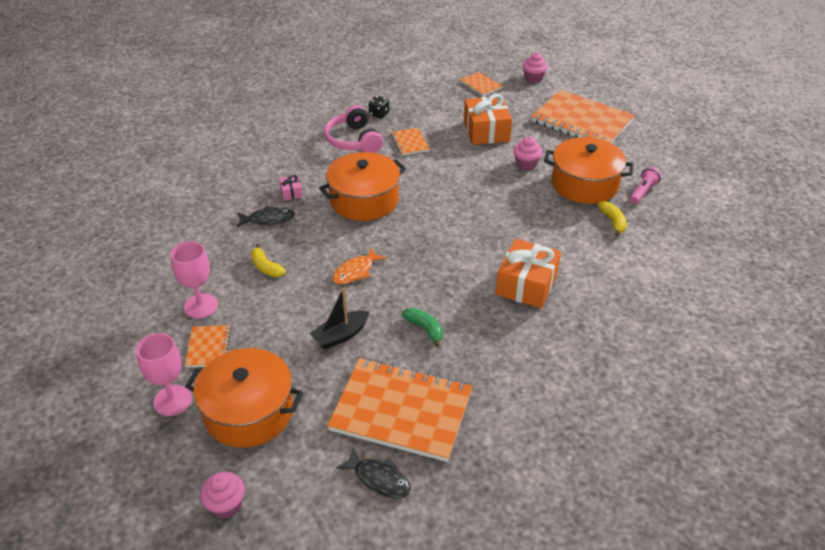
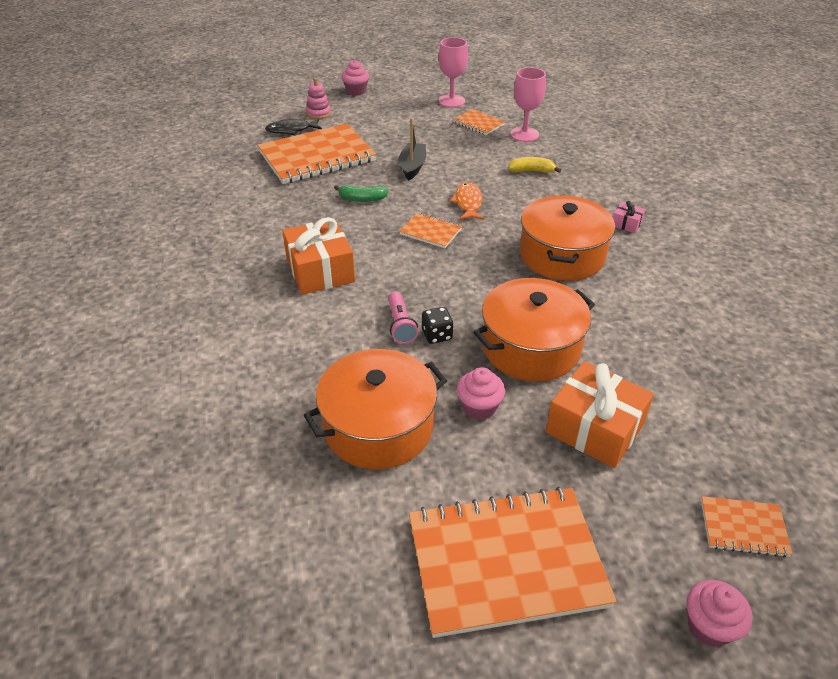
camera: 135 degrees right, 0 degrees up
orange pot [185,348,303,448] -> orange pot moved to [473,278,595,381]
black fish [237,206,295,227] -> none
pink headphones [324,105,383,153] -> none
black dice [369,96,389,119] -> black dice moved to [422,307,454,344]
orange notebook [391,128,430,156] -> orange notebook moved to [399,213,462,248]
yellow banana [598,201,627,236] -> none
pink flashlight [630,167,661,204] -> pink flashlight moved to [388,291,418,344]
none -> pink stacking toy [306,78,331,119]

